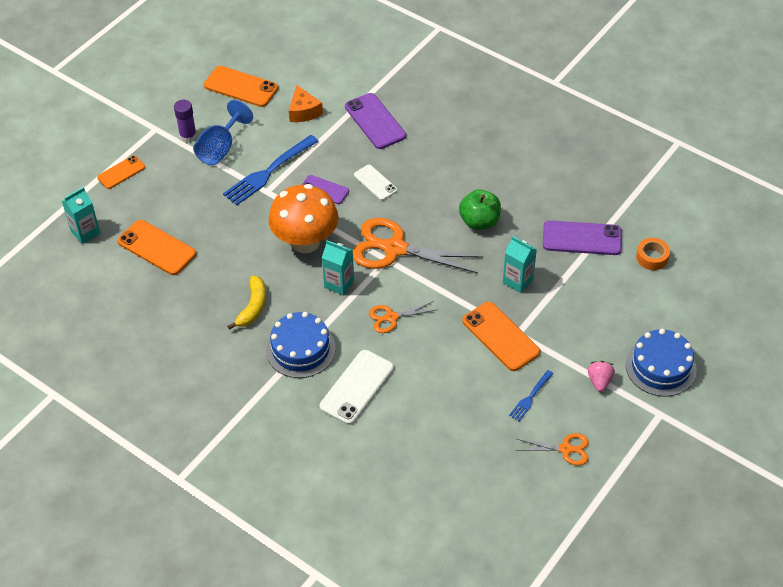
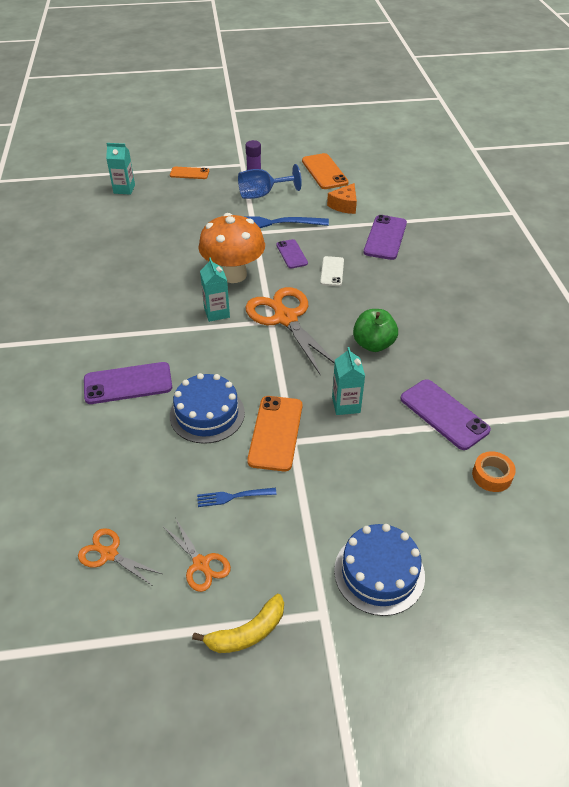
camera: 45 degrees right, 5 degrees down
orange phone [117,220,196,275] -> none
yellow banana [228,276,266,330] -> yellow banana moved to [192,594,284,653]
blue cake [266,312,336,378] -> blue cake moved to [170,373,245,444]
white phone [319,350,394,425] -> purple phone [84,362,172,404]
orange scissors [369,301,435,333] -> orange scissors moved to [78,528,162,586]
pink strawberry [588,361,615,392] -> none

